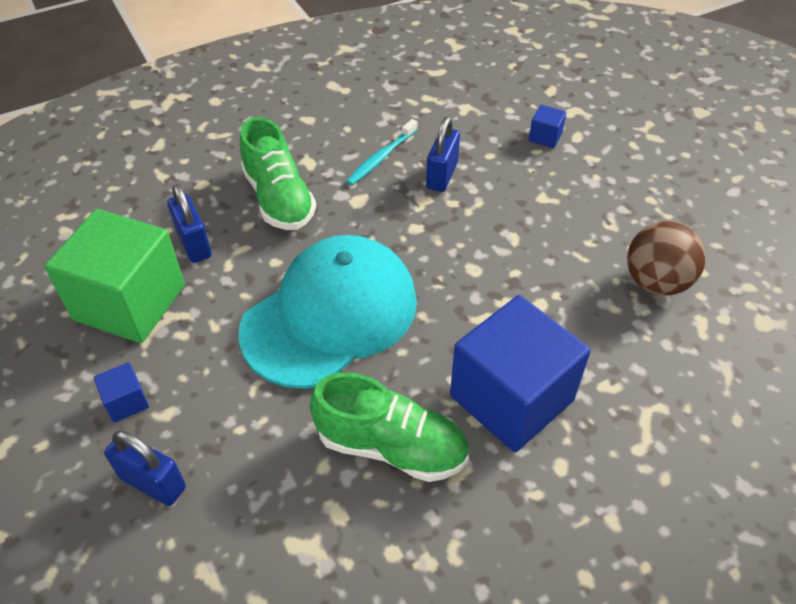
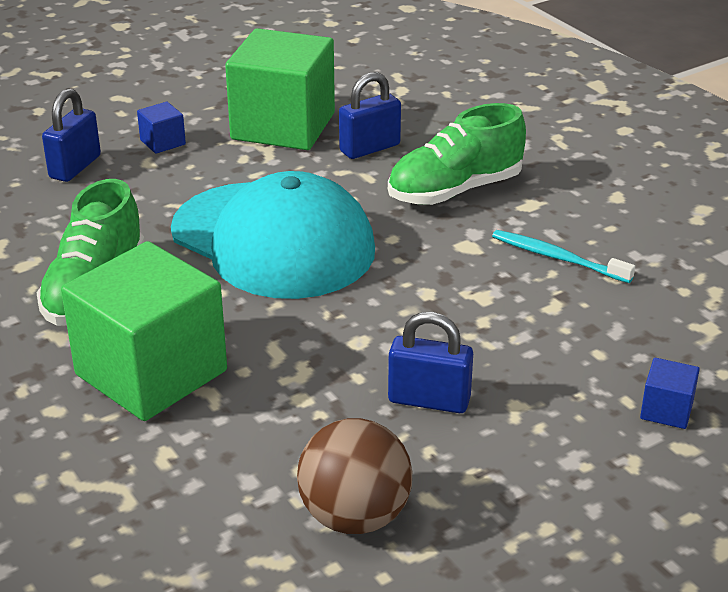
camera: 85 degrees right, 15 degrees down
blue padlock [426,117,460,192] -> blue padlock moved to [388,312,473,413]
blue cube [450,295,591,452] -> green cube [61,241,227,421]

